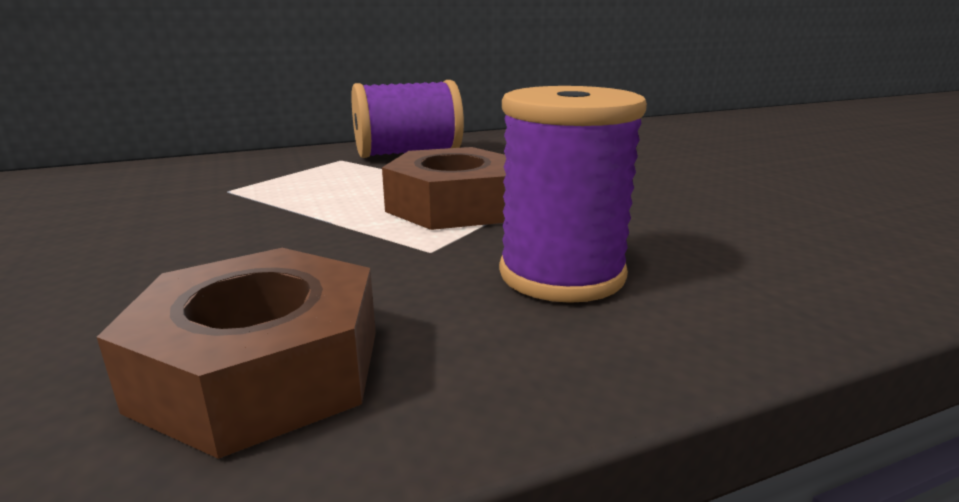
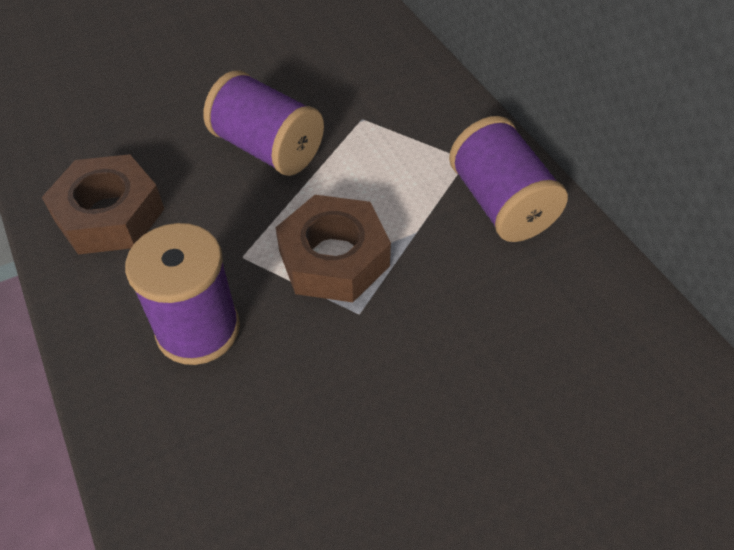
camera: 85 degrees right, 30 degrees up
none -> purple spool [203,70,324,176]

